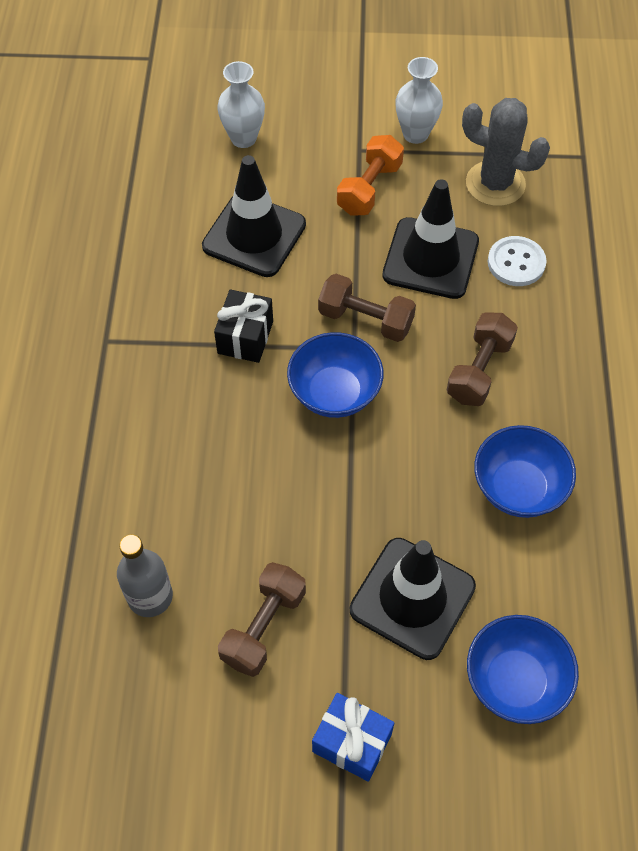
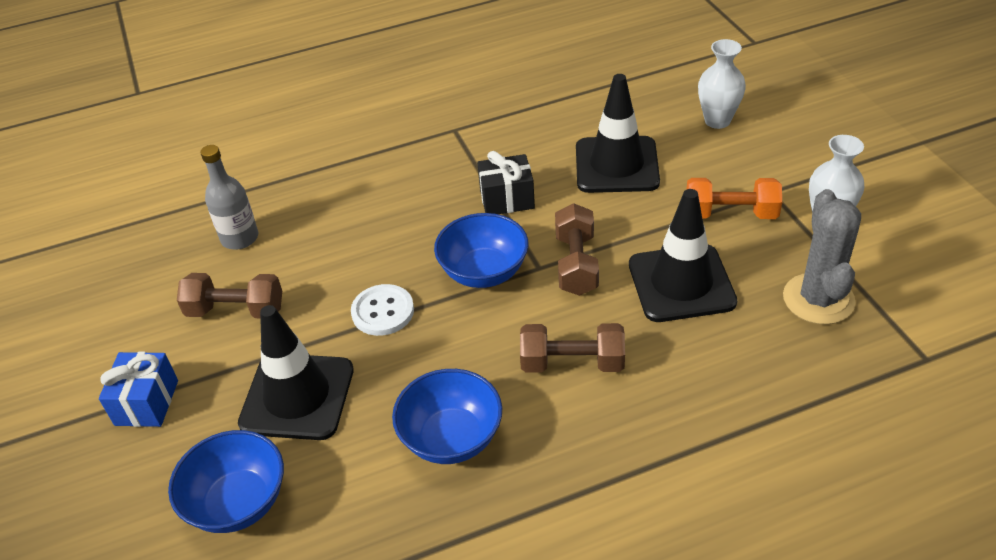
camera: 70 degrees right, 15 degrees down
white button [488,236,546,286] -> white button moved to [351,284,414,336]

